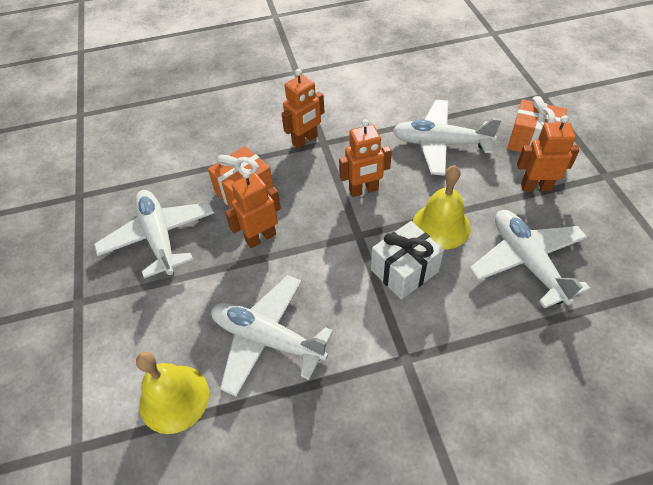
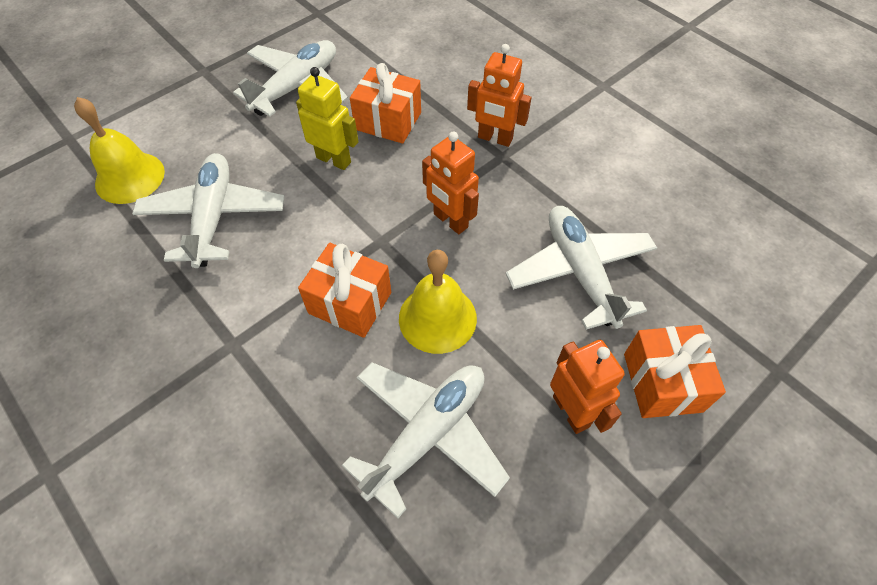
camera: 60 degrees right, 5 degrees up
orange robot [225,170,281,248] -> yellow robot [296,67,359,170]
white gift [371,221,444,300] -> orange gift [298,243,391,338]

